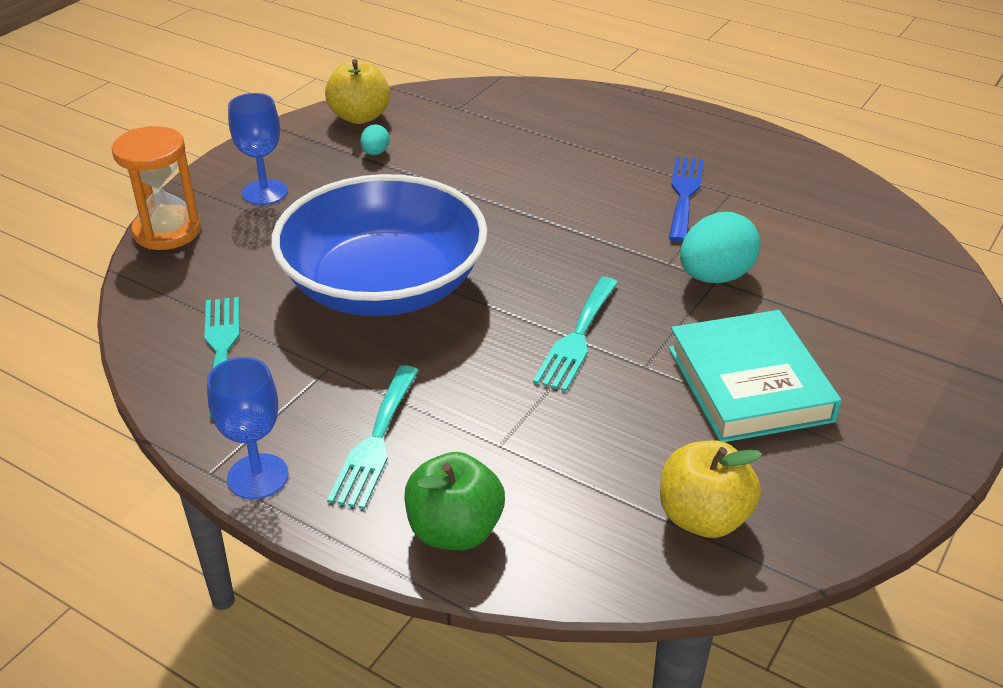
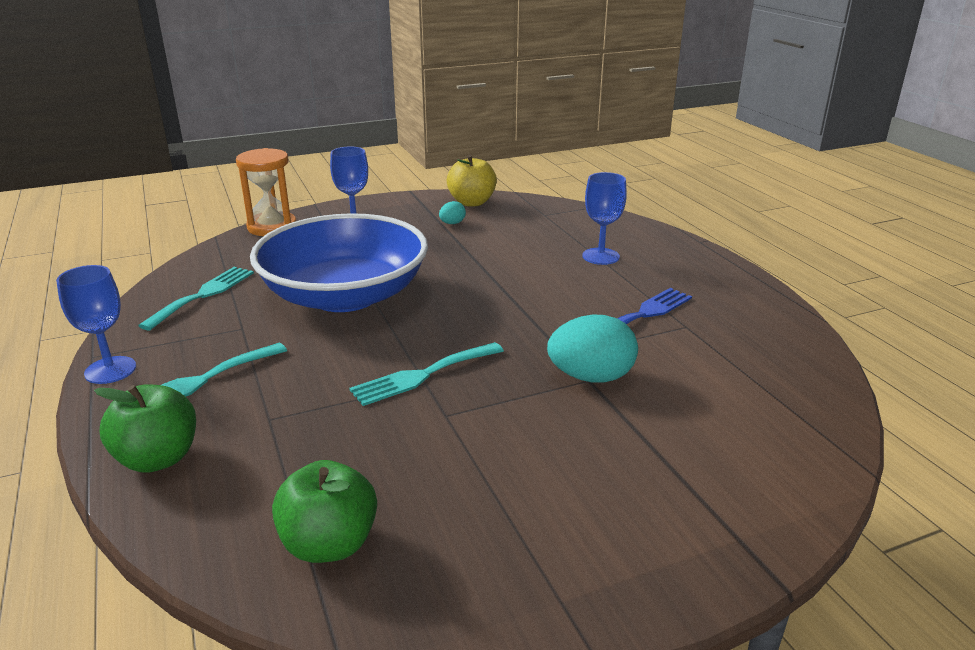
camera: 35 degrees right, 10 degrees down
yellow apple [660,441,762,538] -> green apple [272,460,377,563]
turquoise book [669,310,841,442] -> none
none -> blue goblet [582,172,627,265]

